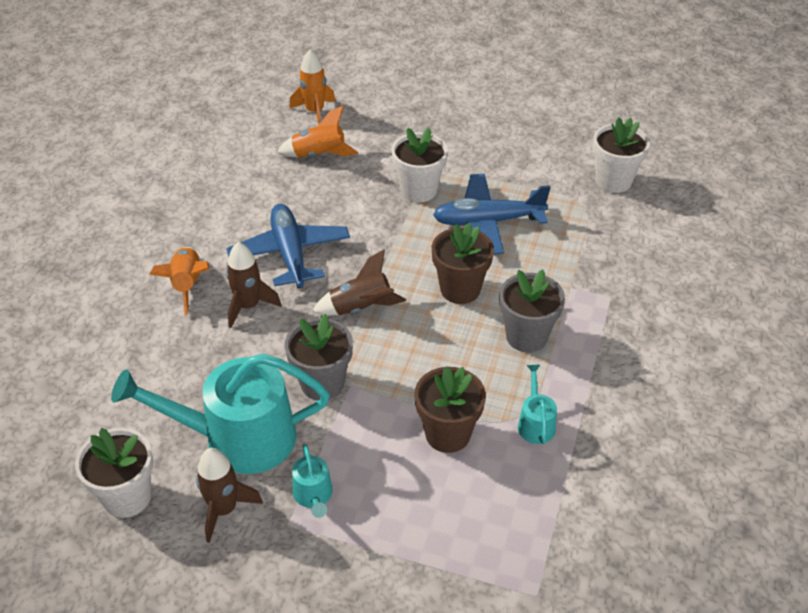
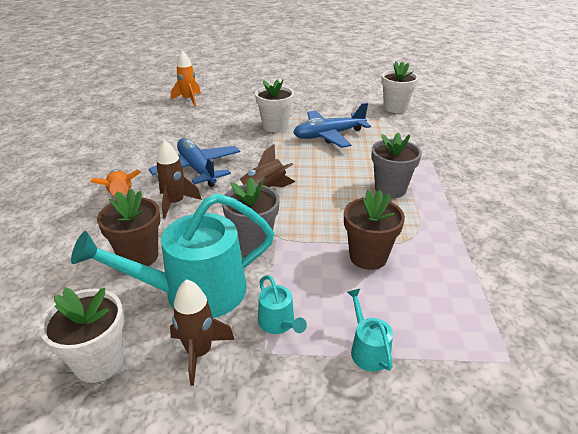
camera: 15 degrees left, 10 degrees down
orange rocket [277,106,358,158] -> none
brown flower pot [432,222,494,304] -> brown flower pot moved to [97,189,160,266]
turquoise watering can [518,365,557,444] -> turquoise watering can moved to [347,289,393,372]

